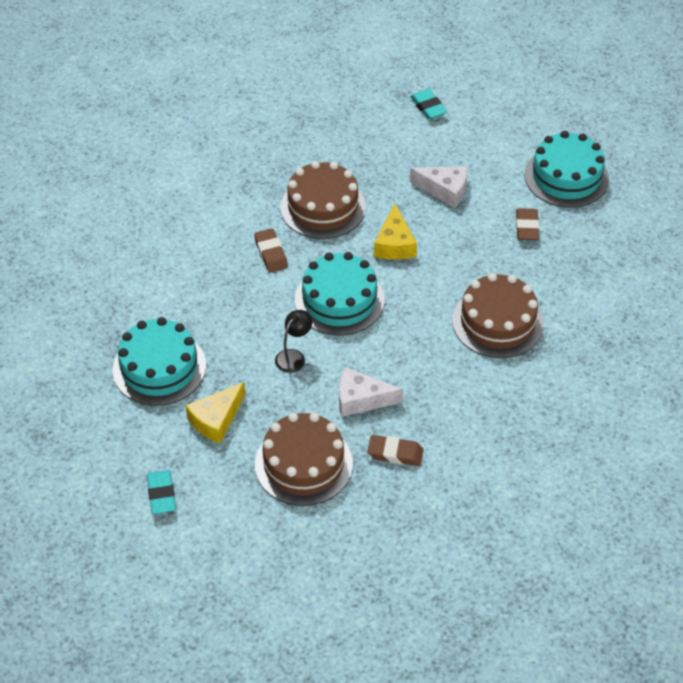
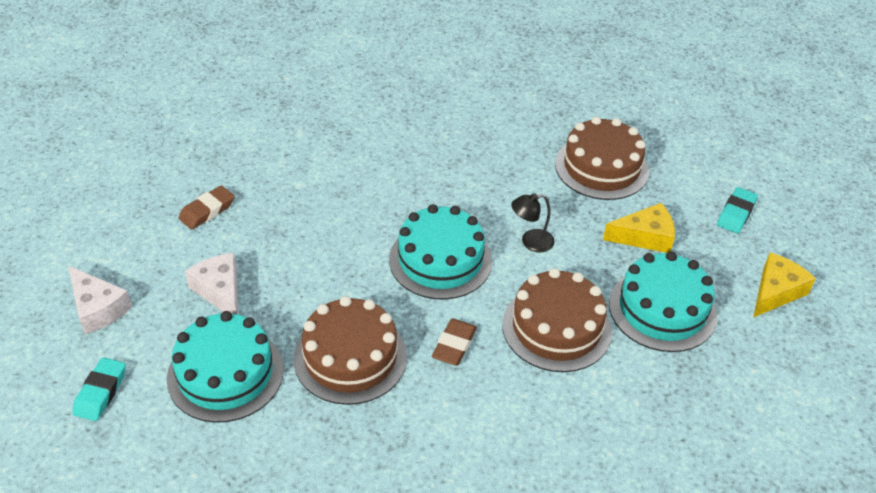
camera: 140 degrees left, 5 degrees down
white cheese [339,367,403,417] -> white cheese moved to [68,266,132,334]
brown eraser [367,435,424,466] -> none
yellow cheese [374,203,417,260] -> yellow cheese moved to [753,253,816,318]
brown cake [452,273,544,358] -> brown cake moved to [502,268,612,372]
turquoise cake [525,131,609,208] -> turquoise cake moved to [167,311,284,423]

